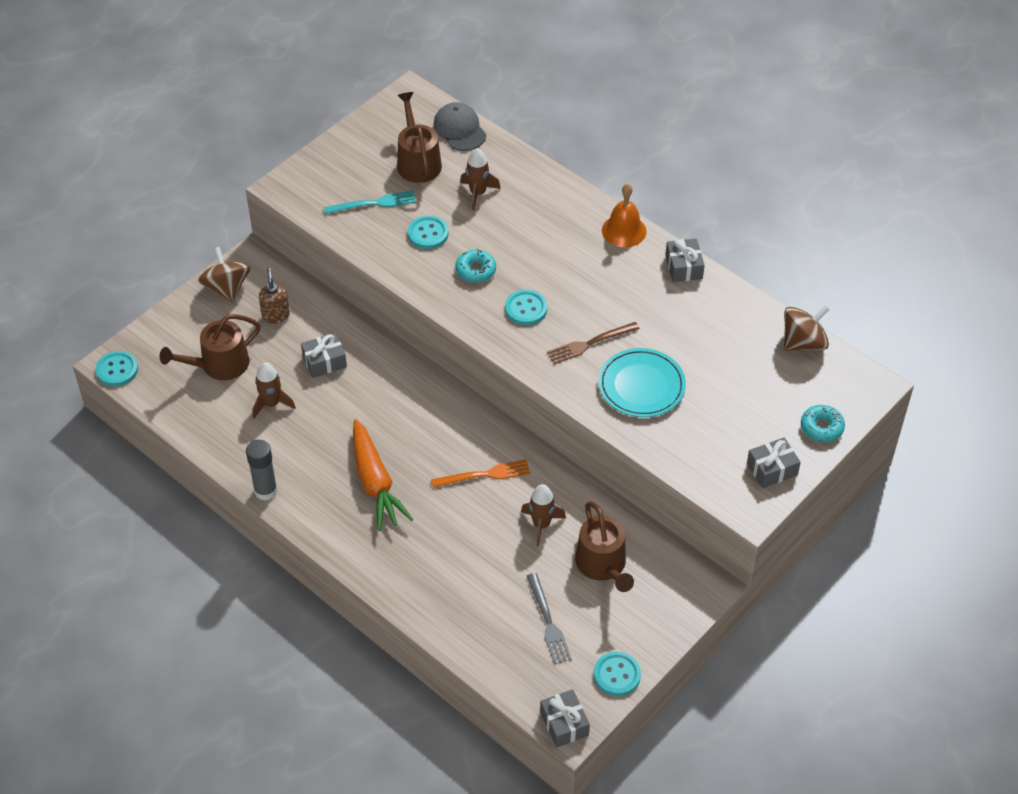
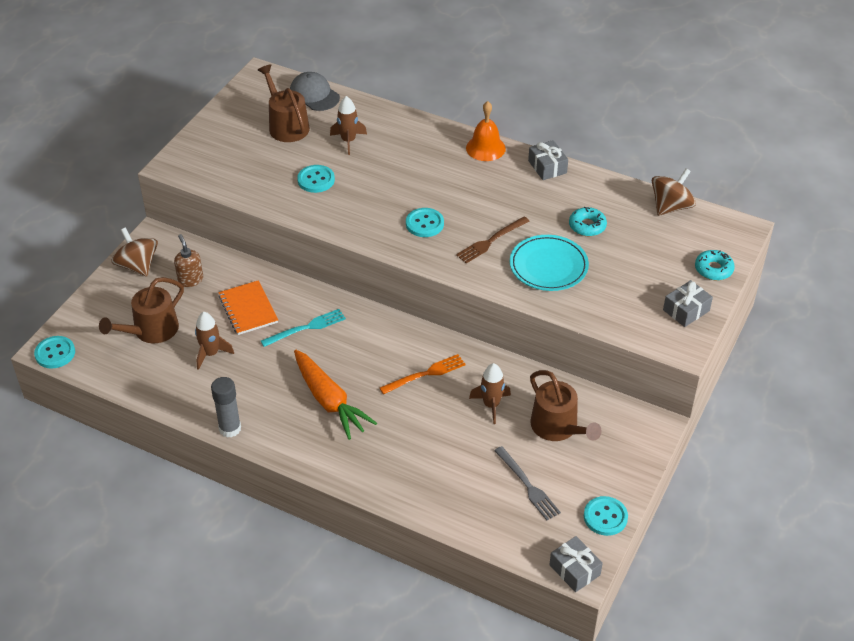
camera: 15 degrees left, 5 degrees down
grey gift [301,333,347,378] -> orange notebook [218,280,278,335]
turquoise fork [324,191,416,214] -> turquoise fork moved to [261,309,346,347]
turquoise donut [455,249,496,283] -> turquoise donut moved to [569,207,607,236]

